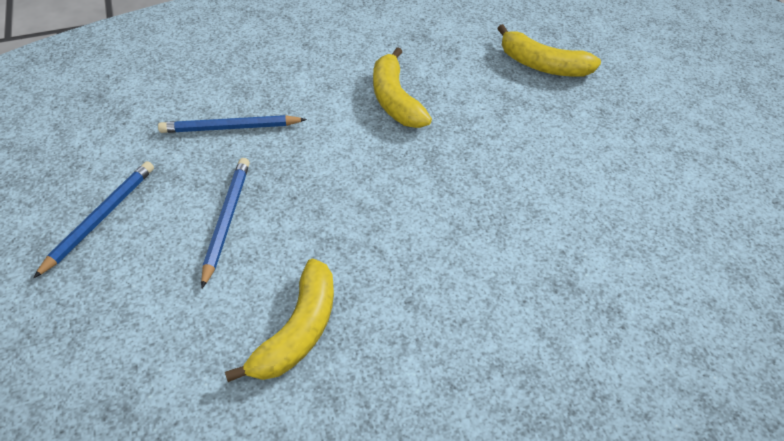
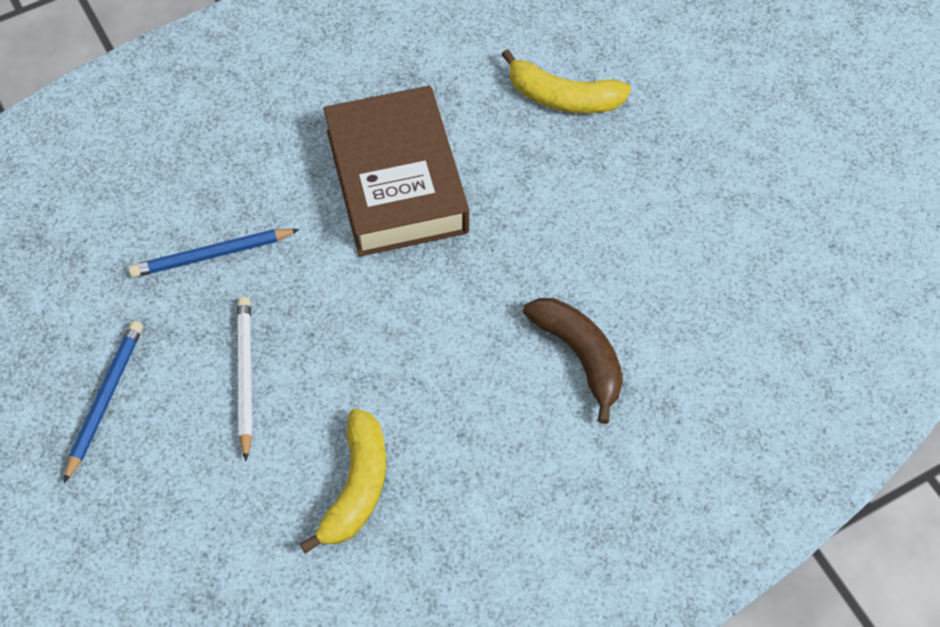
camera: 10 degrees left, 10 degrees up
blue pencil [201,158,250,288] -> white pencil [237,297,252,461]
yellow banana [373,47,432,128] -> brown book [323,86,469,257]
none -> brown banana [523,298,623,424]

